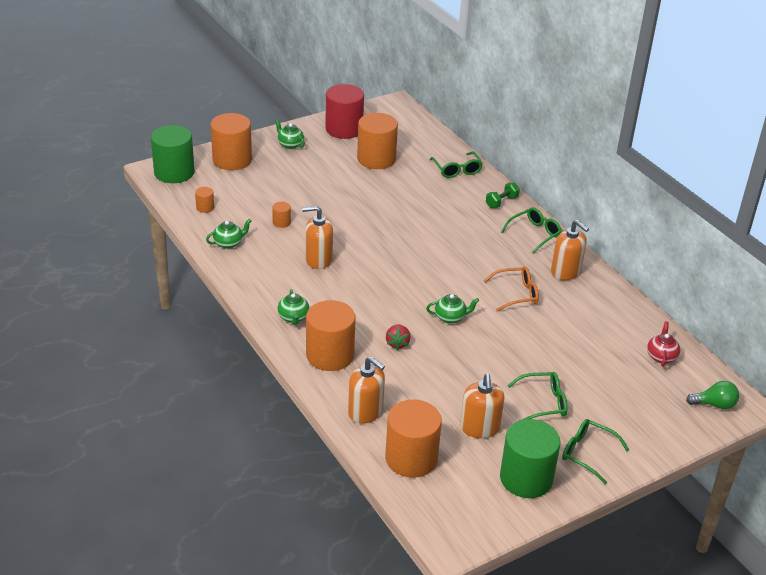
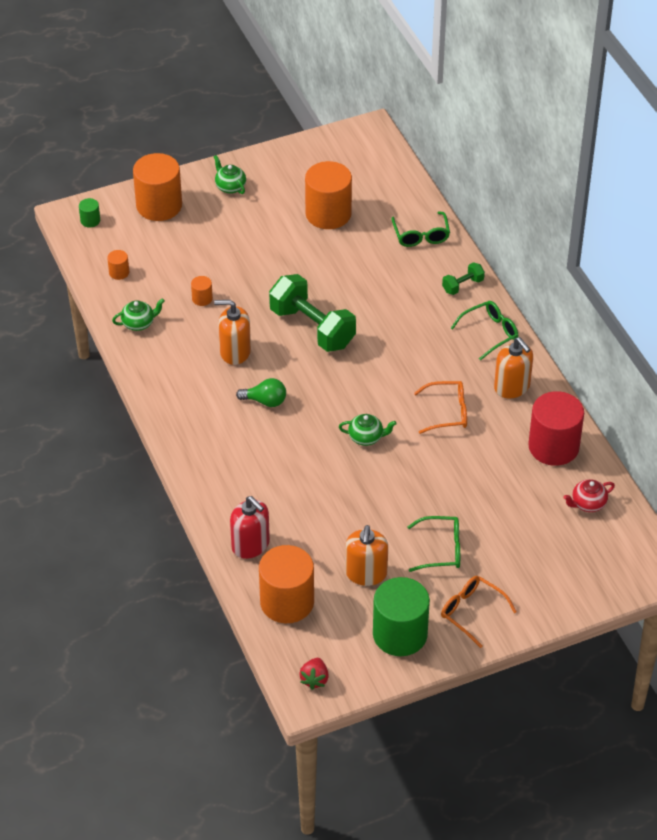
camera: 10 degrees right, 10 degrees up
green cylinder [151,125,195,183] -> green cylinder [79,198,100,228], size x0.43
green teapot [277,289,309,325] -> none
orange cylinder [306,300,356,371] -> none
red cylinder [325,84,364,139] -> red cylinder moved to [528,391,584,466]
orange soap dispenser [348,357,385,424] -> red soap dispenser [230,496,270,559]
red strawberry [386,324,411,350] -> red strawberry moved to [299,658,329,690]
green glasses [562,419,629,484] -> orange glasses [441,576,517,648]
red teapot [647,321,680,367] -> red teapot turned 135 degrees counterclockwise [563,479,615,512]
green light bulb [686,381,739,409] -> green light bulb moved to [236,378,286,407]
none -> green dumbbell [269,274,356,352]

